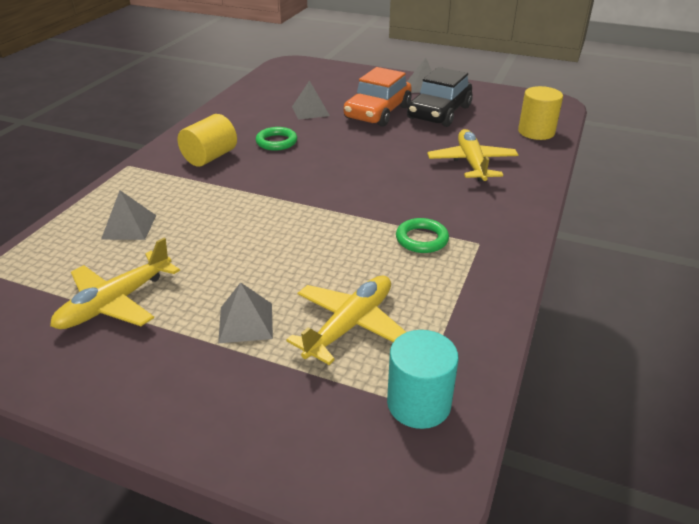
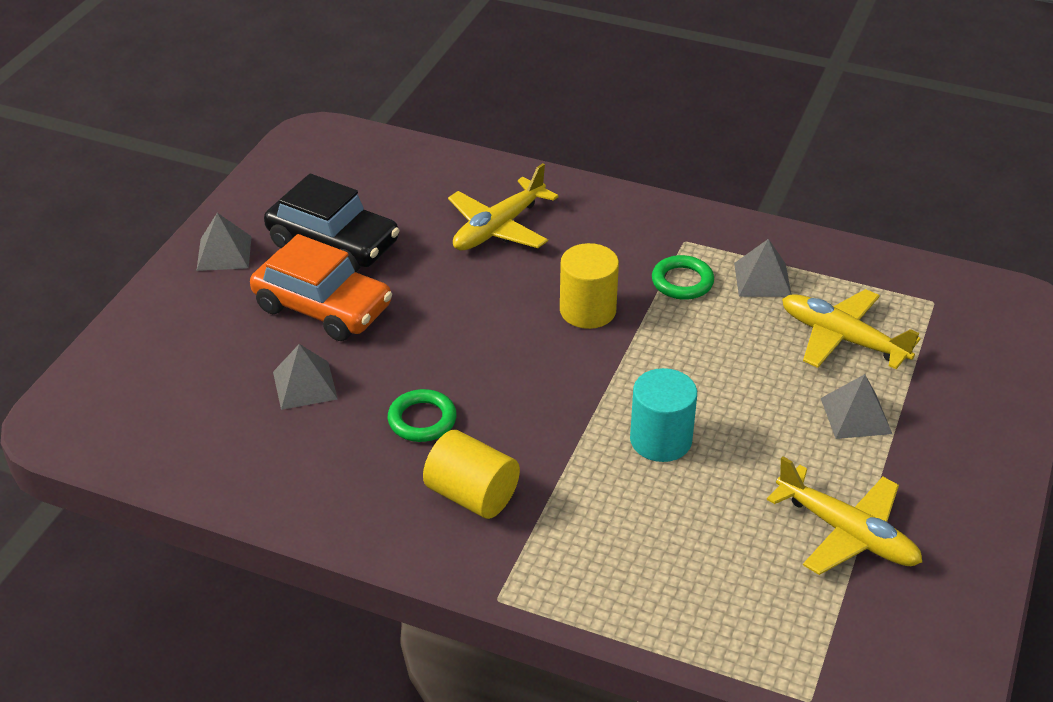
camera: 90 degrees left, 5 degrees up
grey pyramid [101,190,156,240] -> grey pyramid moved to [734,239,791,297]
turquoise cylinder [387,330,459,429] -> turquoise cylinder moved to [630,368,697,462]
yellow plane [427,129,518,182] -> yellow plane turned 45 degrees counterclockwise [448,163,559,251]
yellow cylinder [518,86,563,140] -> yellow cylinder moved to [560,243,619,329]

